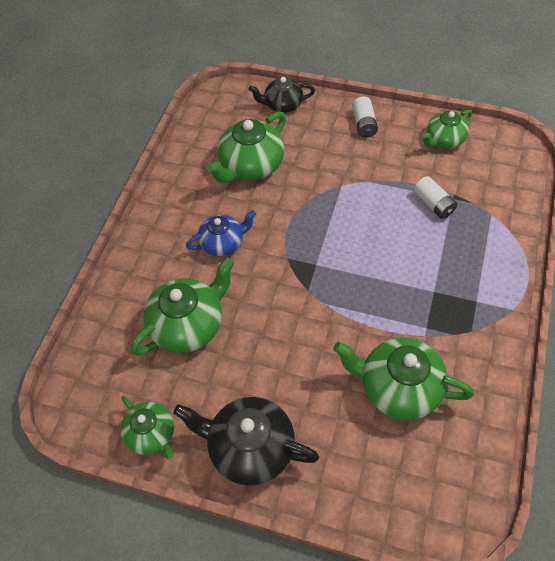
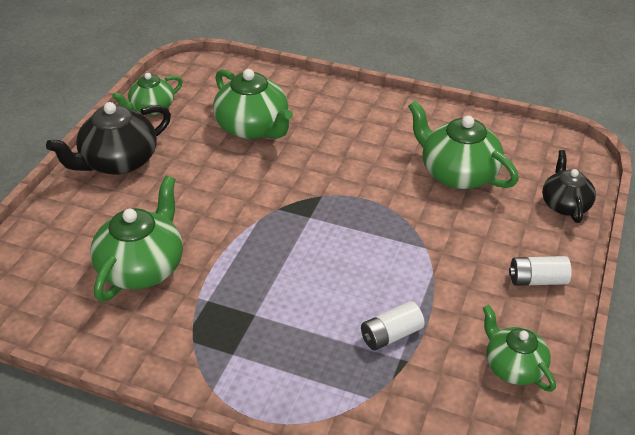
camera: 90 degrees right, 15 degrees down
black teapot [174,397,319,486] -> black teapot turned 150 degrees counterclockwise [46,102,171,175]
blue teapot [186,210,256,256] -> none

